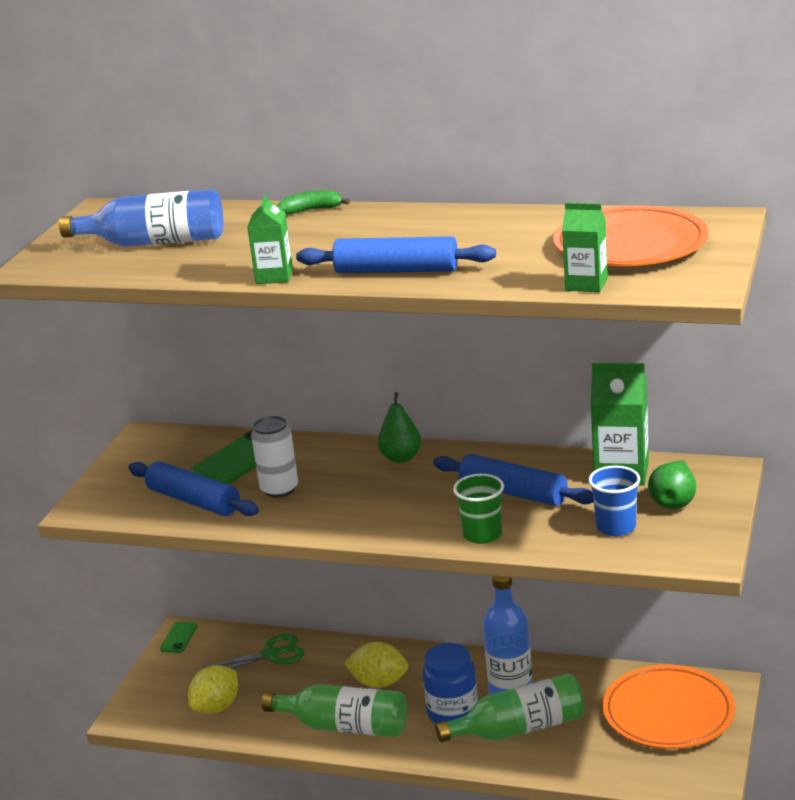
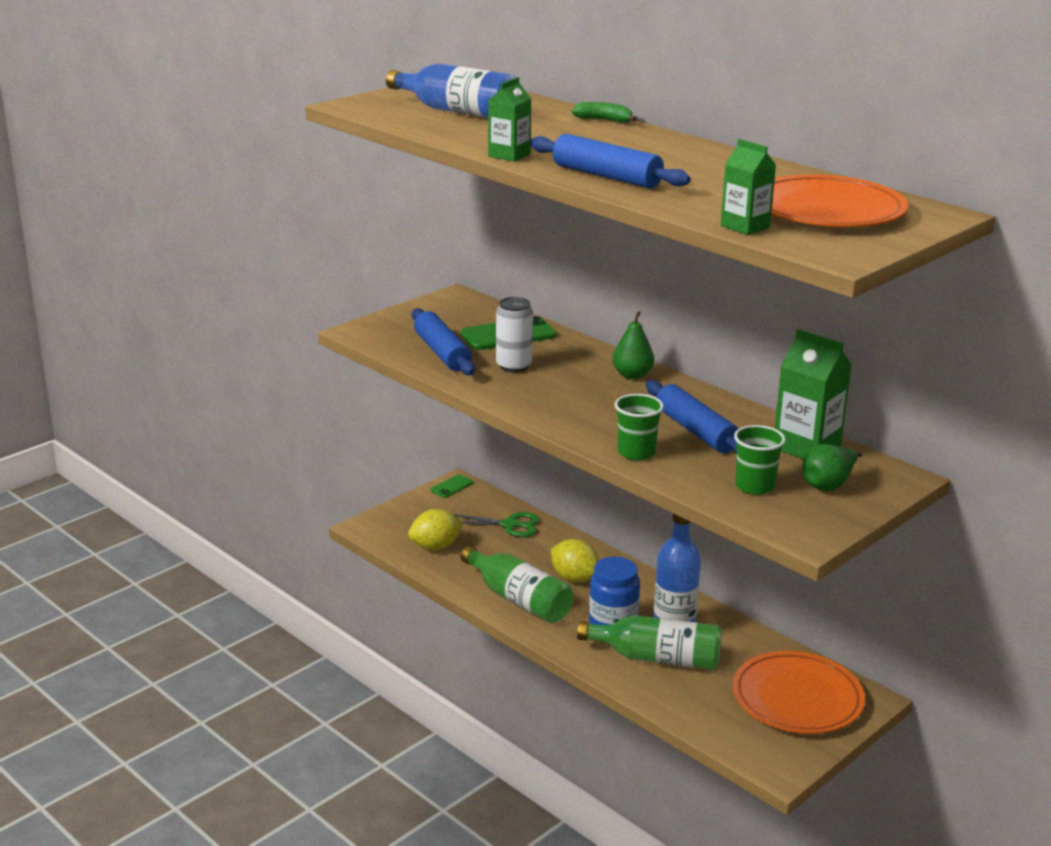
camera: 25 degrees right, 0 degrees up
blue cup [588,466,640,536] -> green cup [734,425,786,495]

